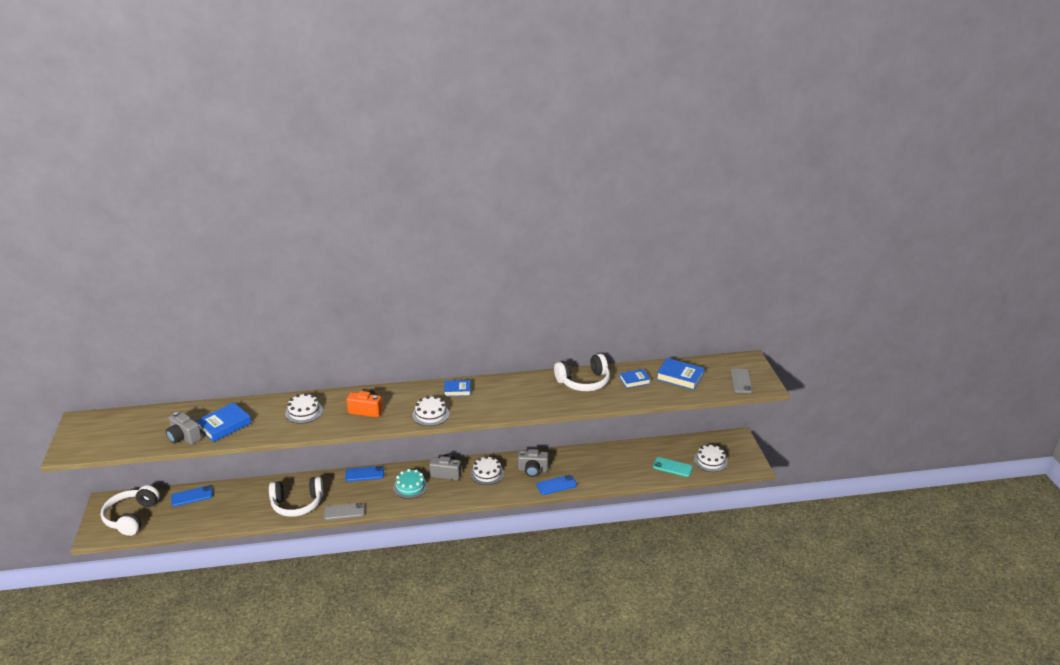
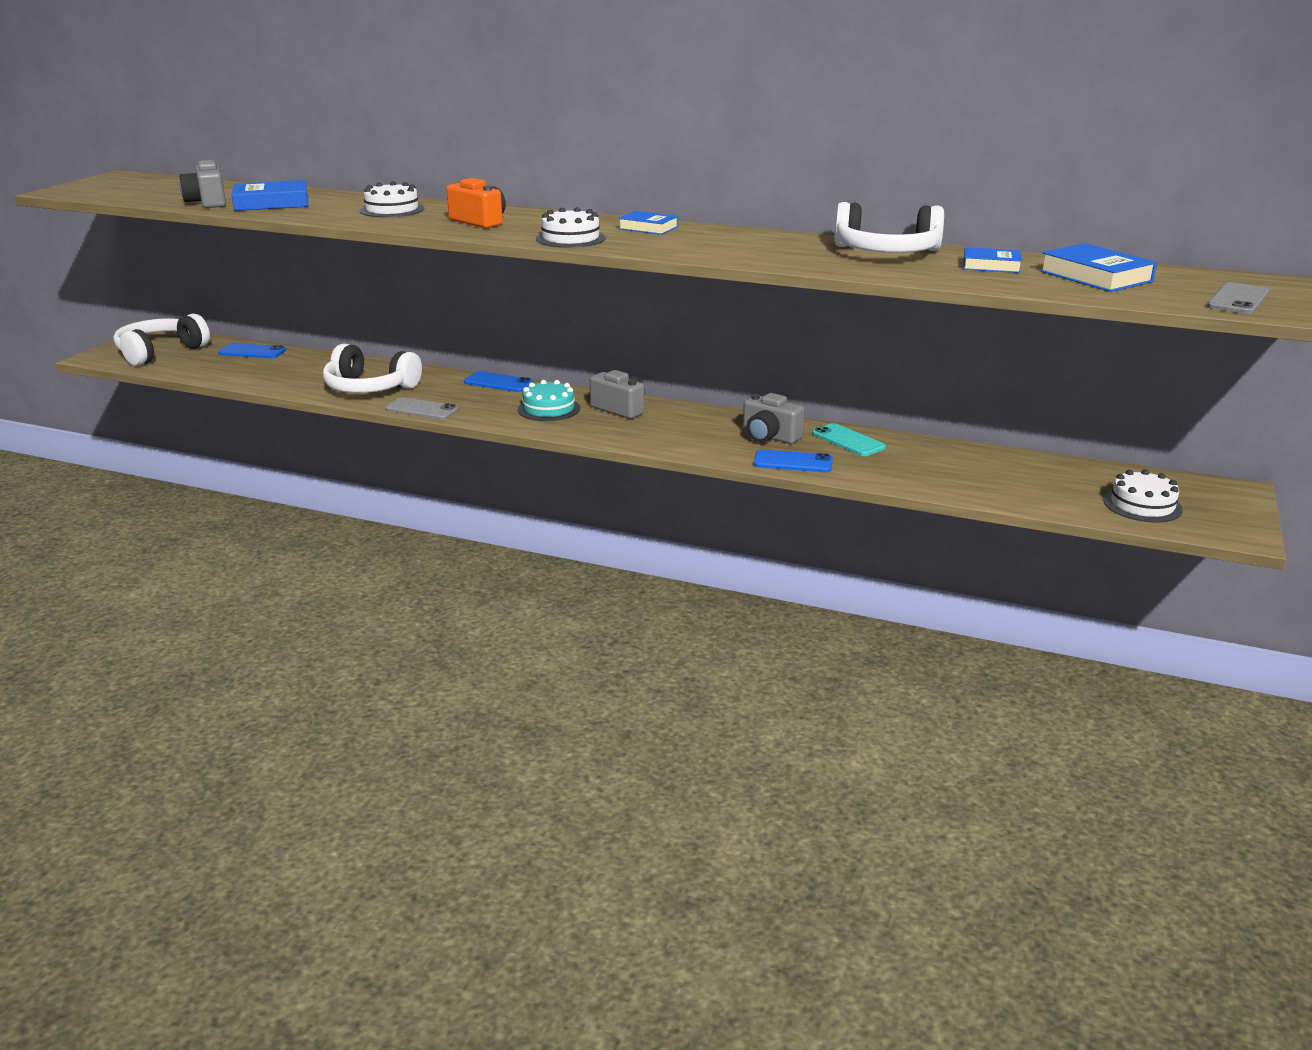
camera: 30 degrees right, 5 degrees down
white cake [470,456,504,485] -> none
turquoise phone [653,457,693,477] -> turquoise phone moved to [812,423,886,456]

